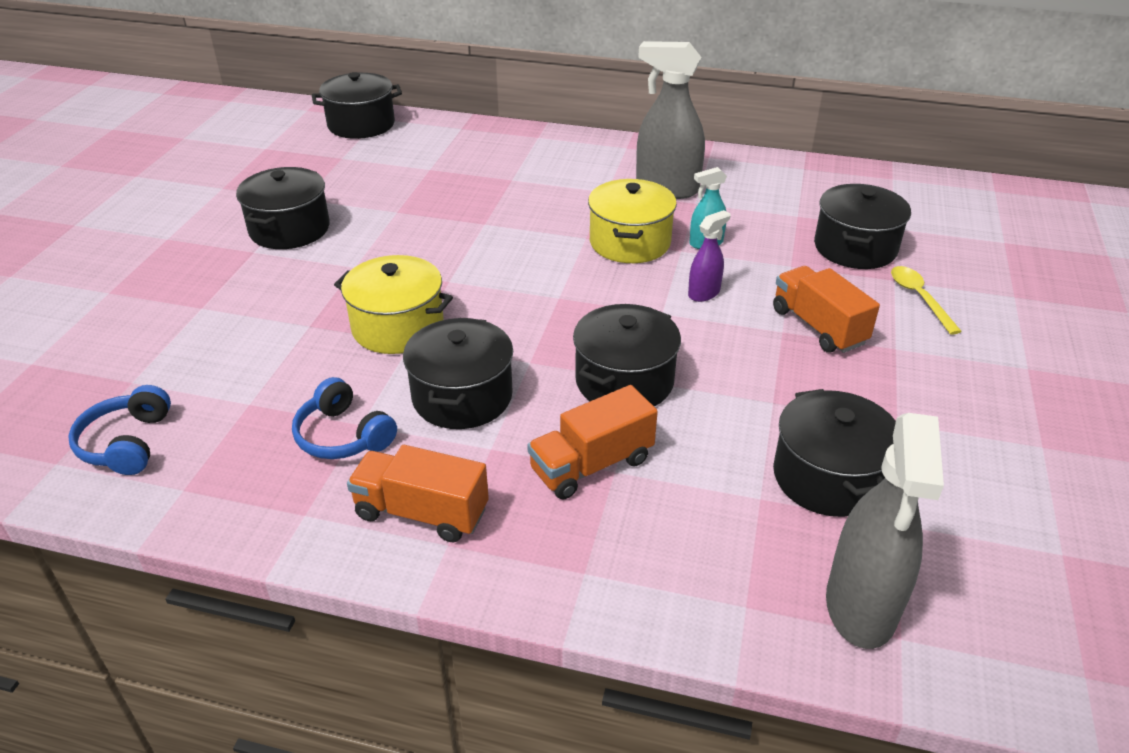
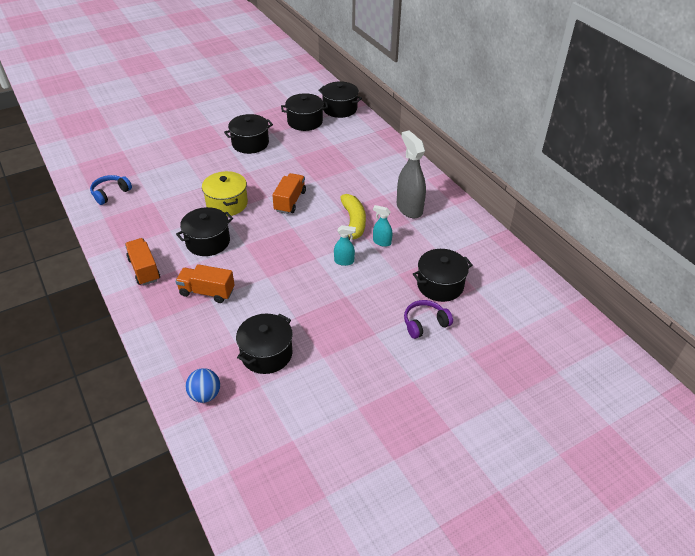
camera: 45 degrees right, 5 degrees up
blue headphones [292,377,397,459] -> none
black pot [573,304,681,407] -> black pot moved to [281,93,328,131]
yellow pot [588,179,677,263] -> yellow banana [340,194,366,240]
purple spray bottle [688,210,730,302] -> turquoise spray bottle [334,225,356,266]
orange truck [773,266,880,353] -> orange truck moved to [272,173,306,214]
grey spray bottle [826,413,944,649] -> blue ball [186,368,220,403]
yellow spoon [891,266,962,335] -> purple headphones [404,300,453,339]

